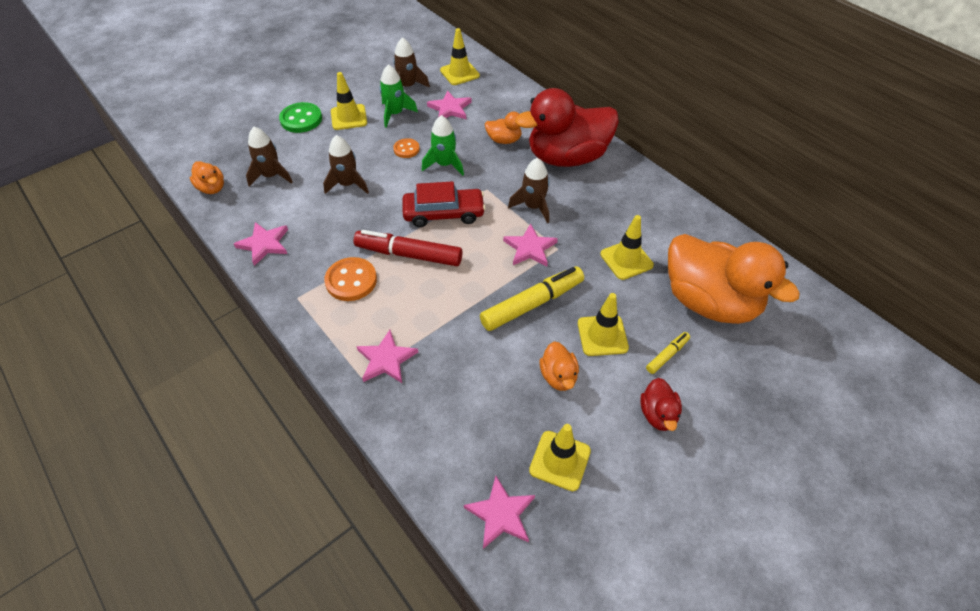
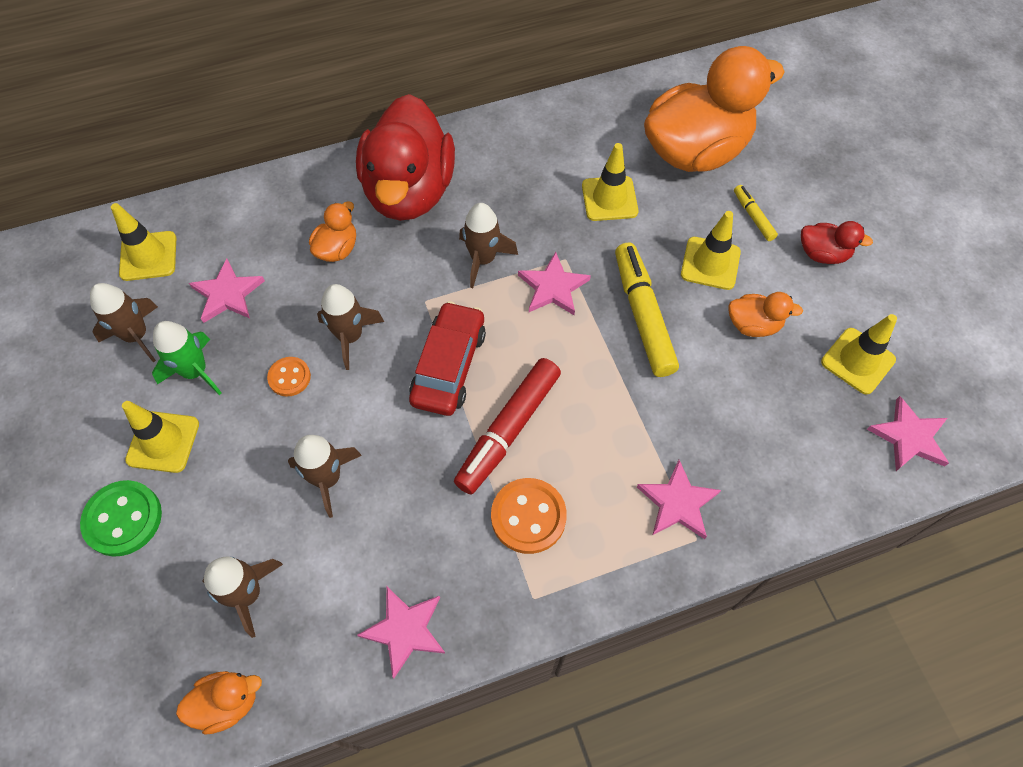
camera: 70 degrees left, 10 degrees up
green rocket [422,115,464,176] -> brown rocket [317,284,384,370]

